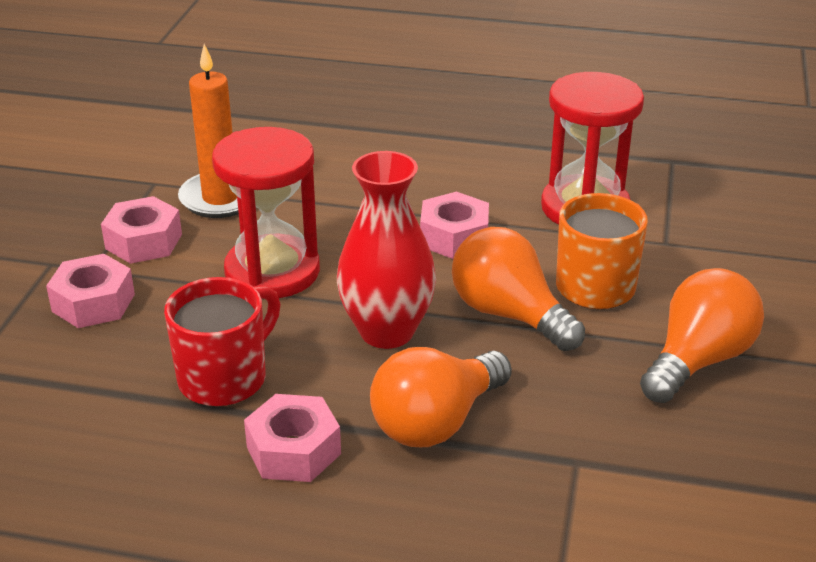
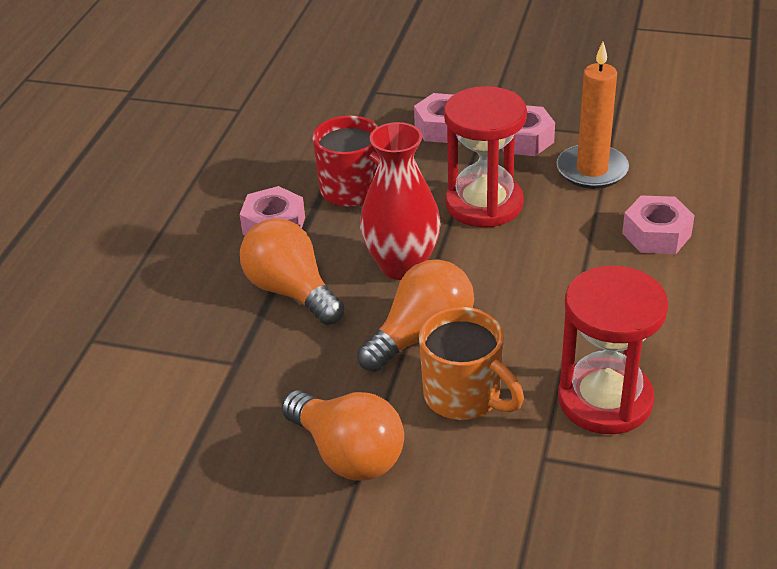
camera: 95 degrees right, 5 degrees up
pink nut [420,192,489,259] -> pink nut moved to [622,195,695,254]

